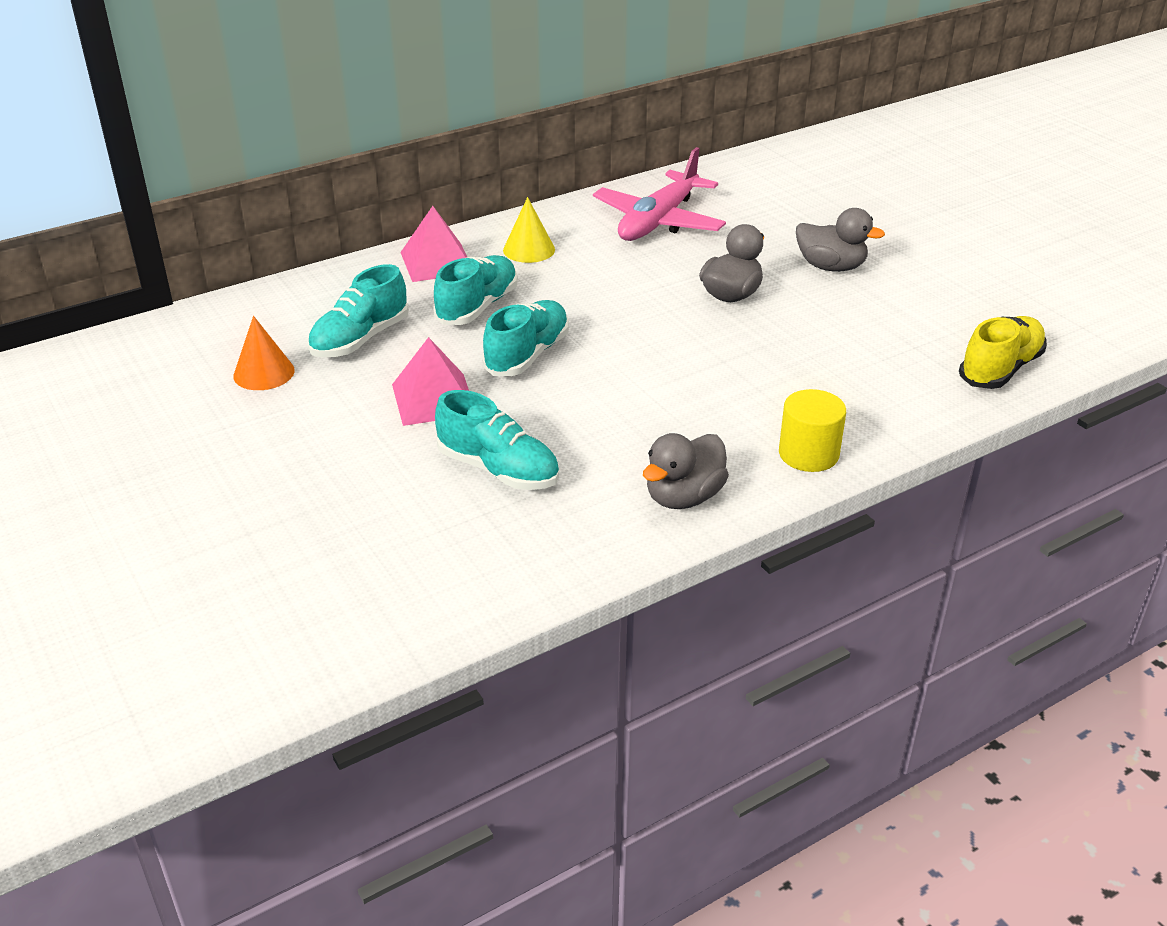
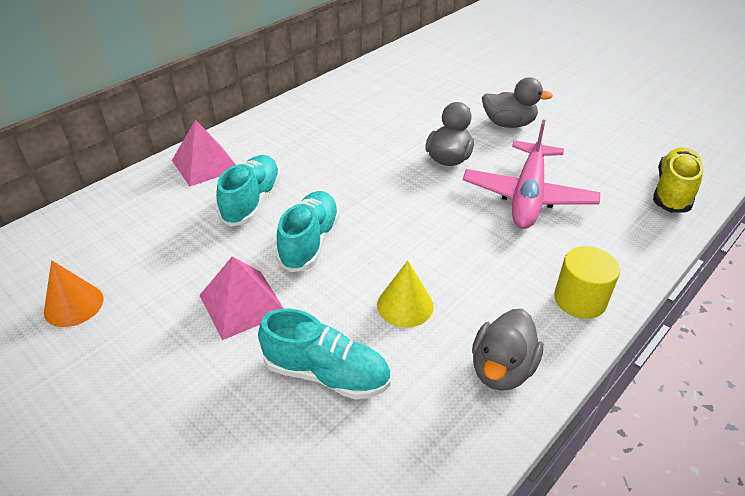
camera: 15 degrees left, 5 degrees up
turquoise shoe [308,264,409,357] -> none
yellow cone [503,197,555,263] -> yellow cone moved to [377,261,434,327]
pink plane [593,147,726,241] -> pink plane moved to [463,119,600,229]

